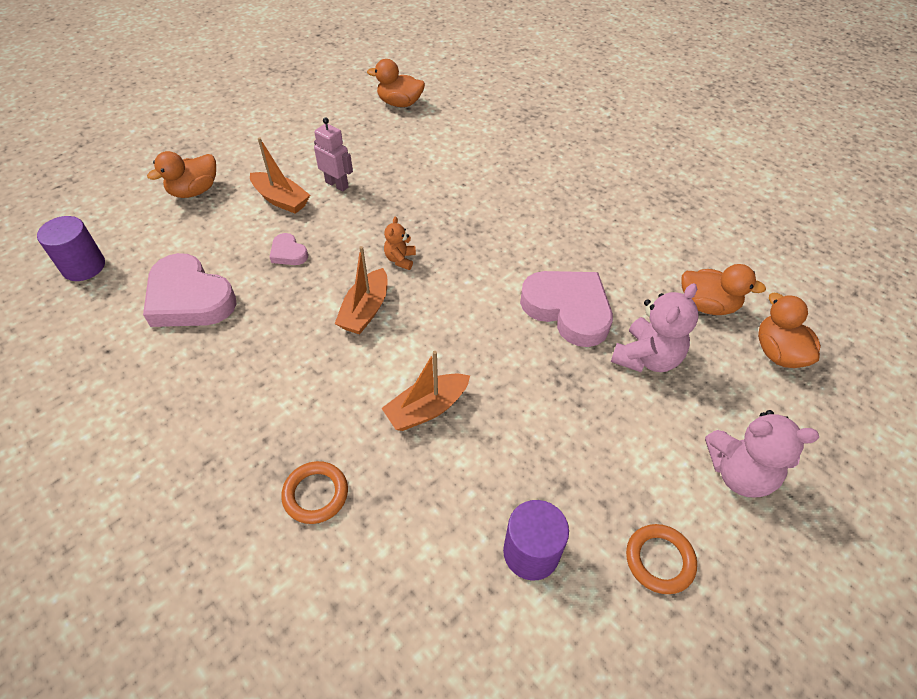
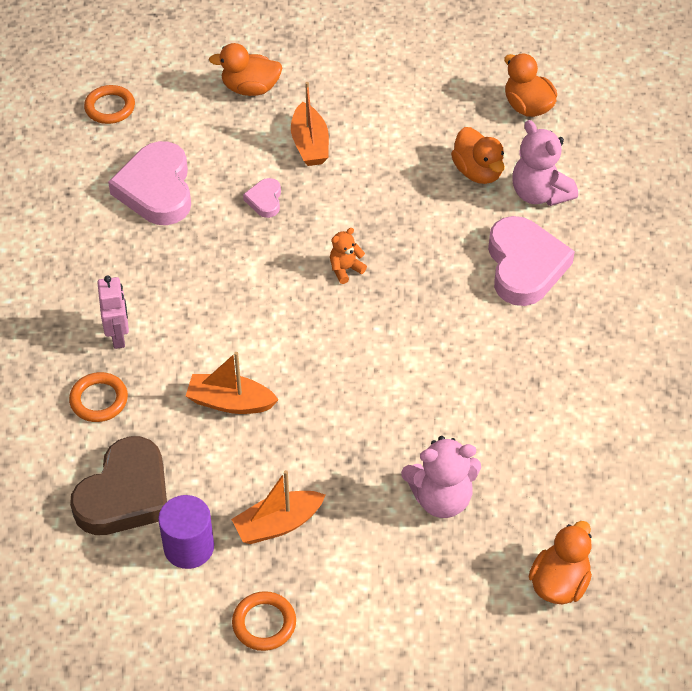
camera: 45 degrees right, 0 degrees up
purple cylinder [37,216,105,281] -> orange ring [84,85,135,124]
pink robot [314,117,353,191] -> pink robot moved to [97,276,129,349]
orange boat [335,246,387,334] -> orange boat moved to [231,470,326,544]
pink heart [520,271,613,347] -> pink heart moved to [488,216,575,306]
orange duck [681,264,766,315] -> orange duck moved to [451,127,505,184]
pink teddy bear [705,410,819,497] -> pink teddy bear moved to [512,120,578,206]
none -> brown heart [70,436,167,535]

